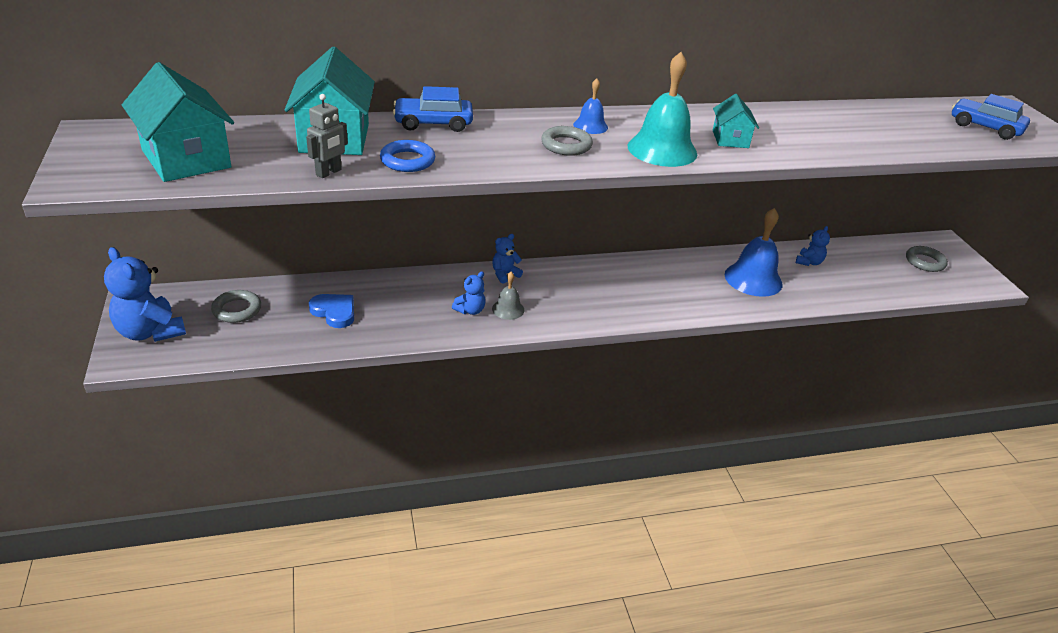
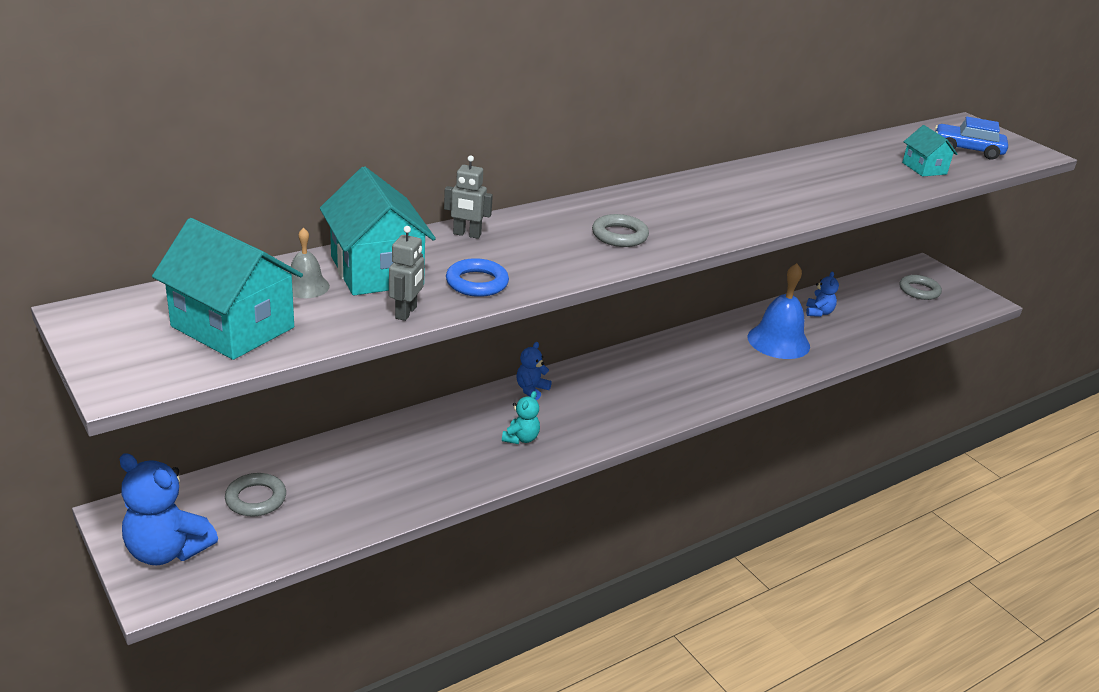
camera: 20 degrees left, 5 degrees down
blue heart [309,294,354,328] -> none
blue car [393,86,473,132] -> grey robot [444,155,493,239]
blue teddy bear [452,271,486,315] -> turquoise teddy bear [502,391,540,444]
grey bell [492,272,524,320] -> grey bell moved to [290,227,330,298]
blue bell [573,78,608,134] -> none
turquoise bell [627,52,697,167] -> none
turquoise house [713,94,759,148] -> turquoise house moved to [902,125,958,176]

